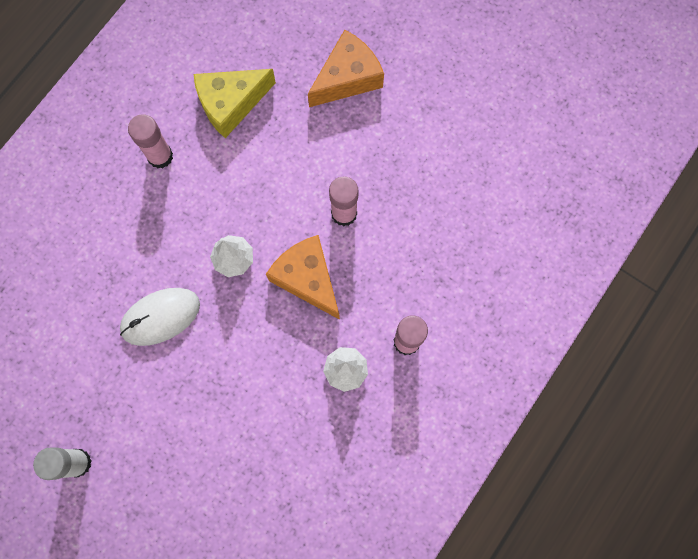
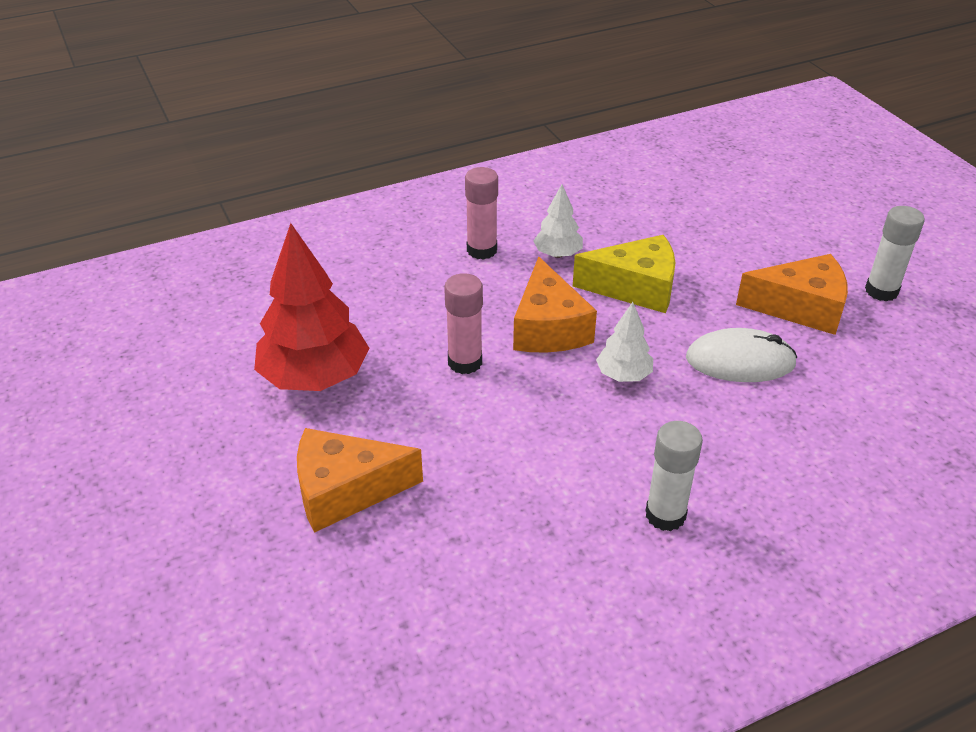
camera: 150 degrees left, 35 degrees down
pink glue stick [128,115,173,168] -> white glue stick [646,421,703,531]
yellow cheese [194,69,276,138] -> yellow cheese moved to [573,235,675,313]
none -> red tree [254,223,369,391]
none -> orange cheese [736,254,848,335]

